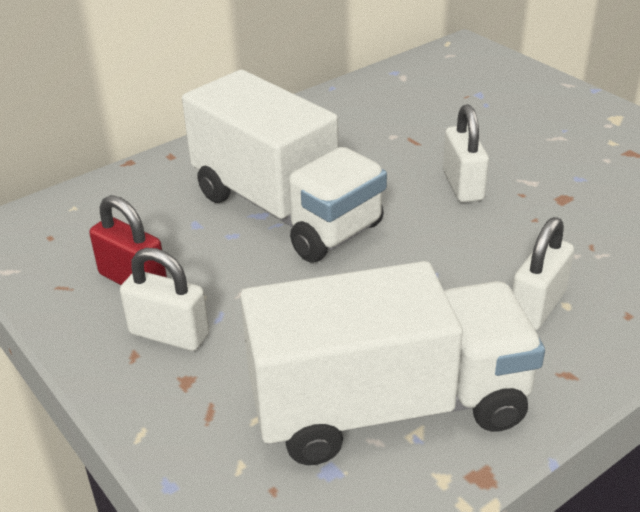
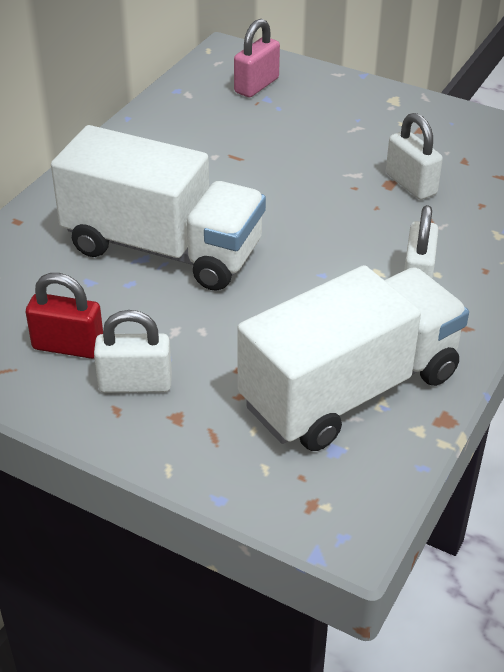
camera: 25 degrees left, 5 degrees up
white padlock [443,104,489,203] -> white padlock moved to [386,113,443,200]
none -> pink padlock [234,19,280,97]

